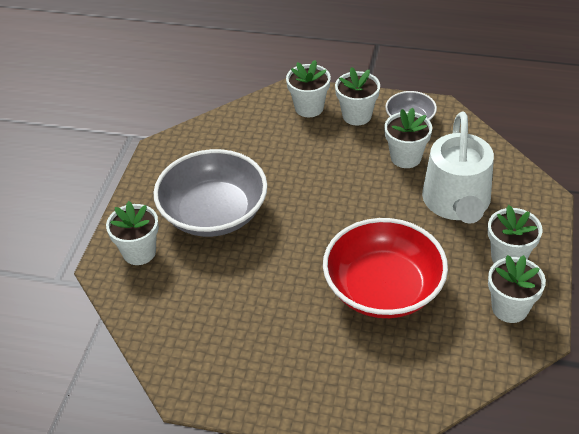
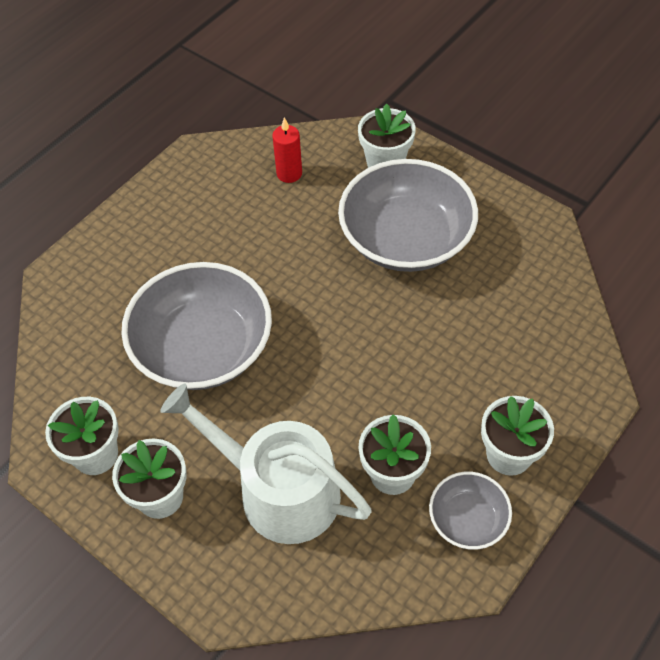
camera: 115 degrees right, 10 degrees up
white flower pot [286,60,331,117] -> none
red bowl [323,218,448,318] -> grey bowl [121,262,272,390]
none -> red candle [272,117,302,183]

